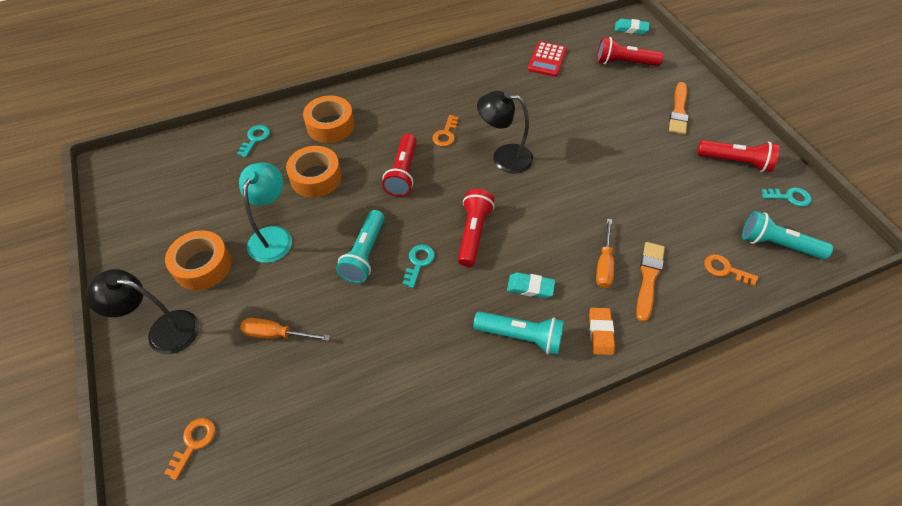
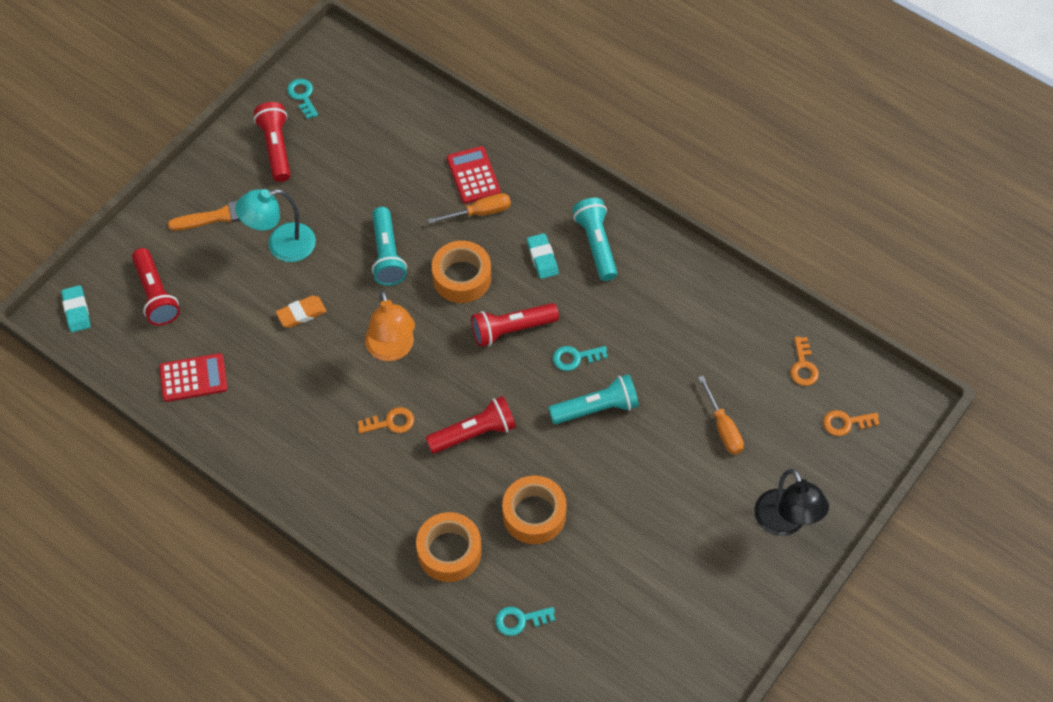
camera: 120 degrees left, 5 degrees up
orange tape [165,230,232,290] -> orange tape moved to [432,241,491,303]
turquoise lamp [239,163,292,263] -> turquoise lamp moved to [235,189,316,262]
black lamp [477,91,533,174] -> orange lamp [365,291,415,361]
orange eraser [589,308,615,355] -> orange eraser moved to [276,295,327,328]
orange brush [636,242,665,322] -> red calculator [447,146,501,204]
orange key [704,254,758,286] -> orange key moved to [790,337,819,386]
turquoise flashlight [742,211,833,260] -> turquoise flashlight moved to [372,207,407,286]

